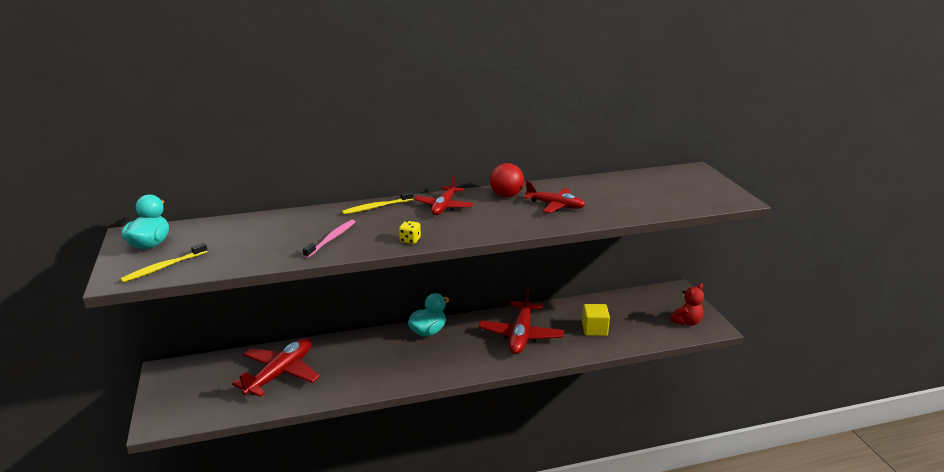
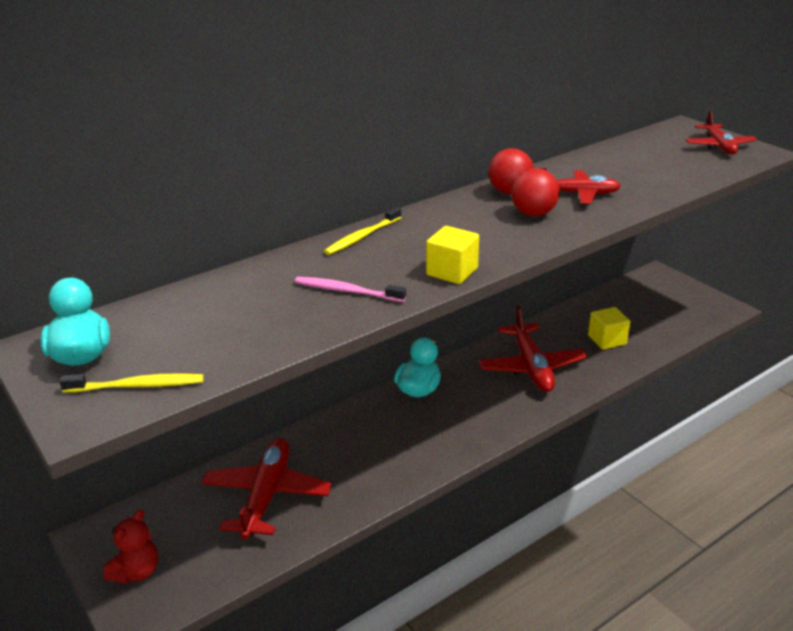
camera: 20 degrees left, 5 degrees up
yellow toothbrush [120,243,208,282] -> yellow toothbrush turned 120 degrees counterclockwise [59,373,204,393]
pink toothbrush [303,220,355,258] -> pink toothbrush turned 75 degrees counterclockwise [295,277,406,302]
yellow dice [399,221,421,244] -> yellow cube [426,226,479,284]
red plane [414,175,474,215] -> red plane moved to [686,111,757,154]
red teddy bear [670,283,704,325] -> red teddy bear moved to [103,510,158,584]
none -> red ball [511,168,560,216]

